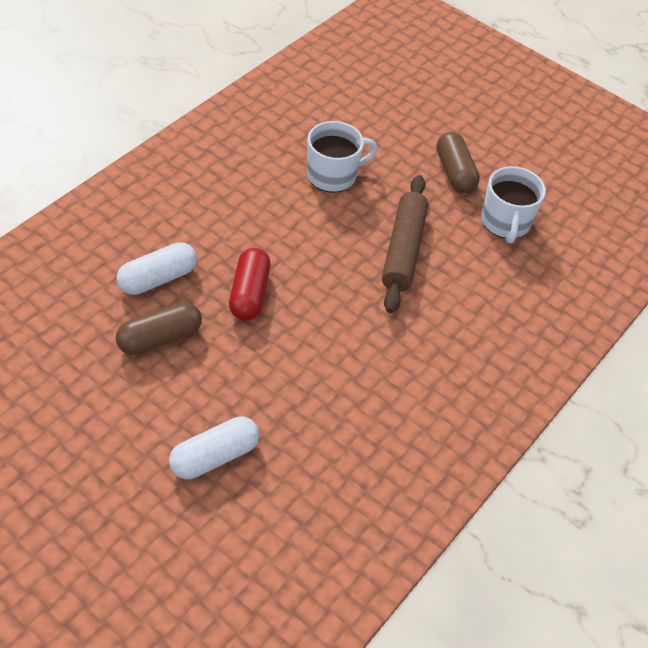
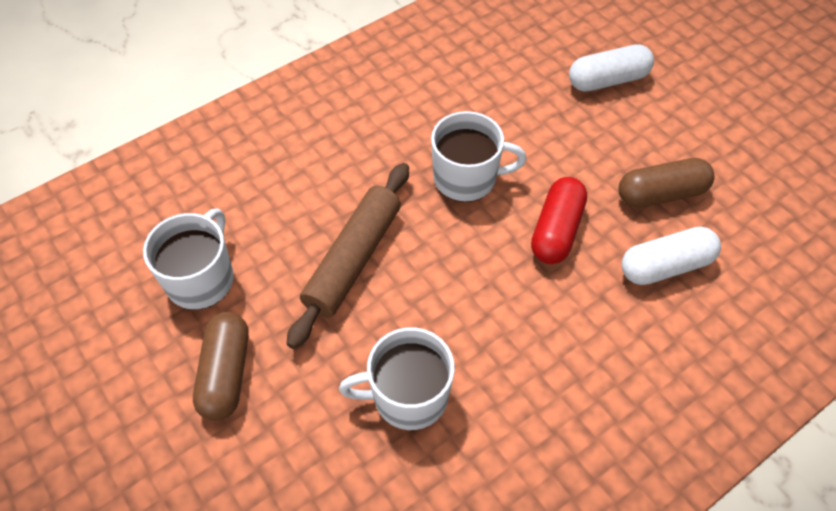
camera: 160 degrees left, 5 degrees up
none -> white mug [431,111,527,202]

